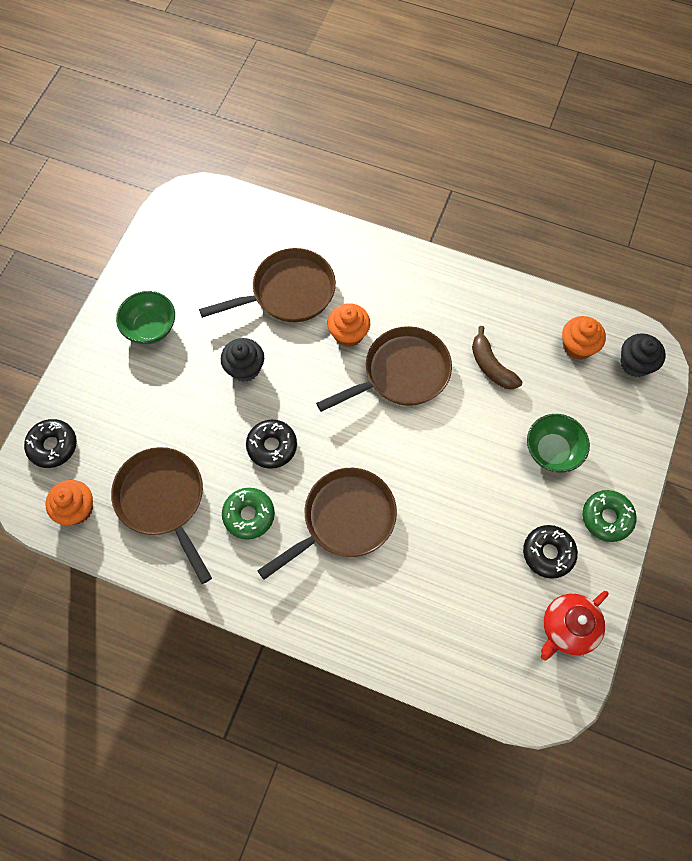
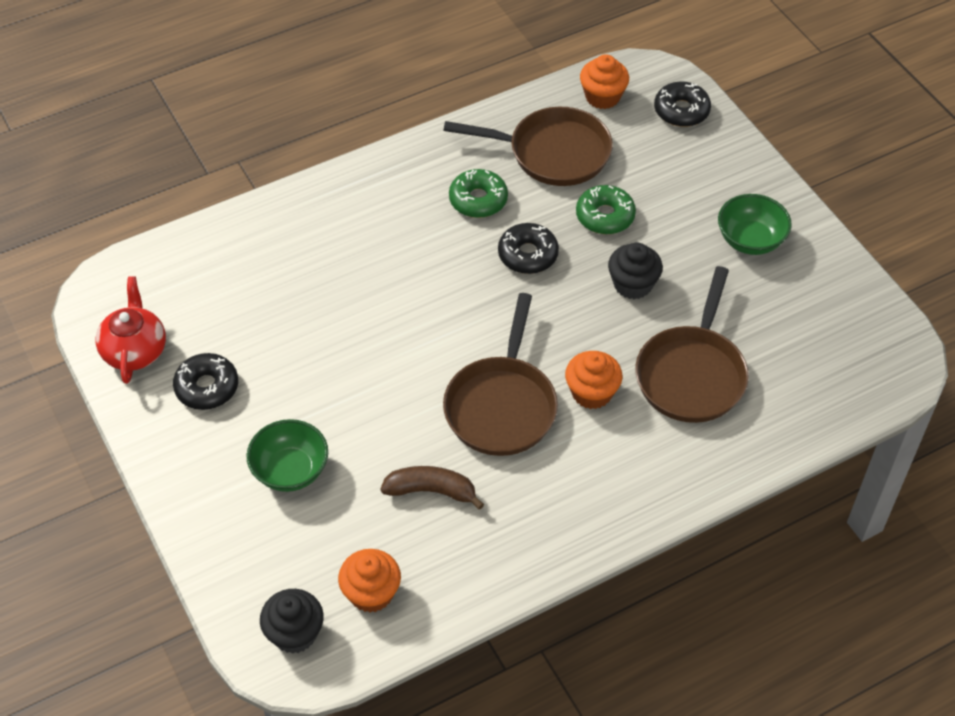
camera: 130 degrees right, 15 degrees down
brown pan [257,468,397,580] -> none
green donut [583,490,637,542] -> green donut moved to [576,185,636,234]

